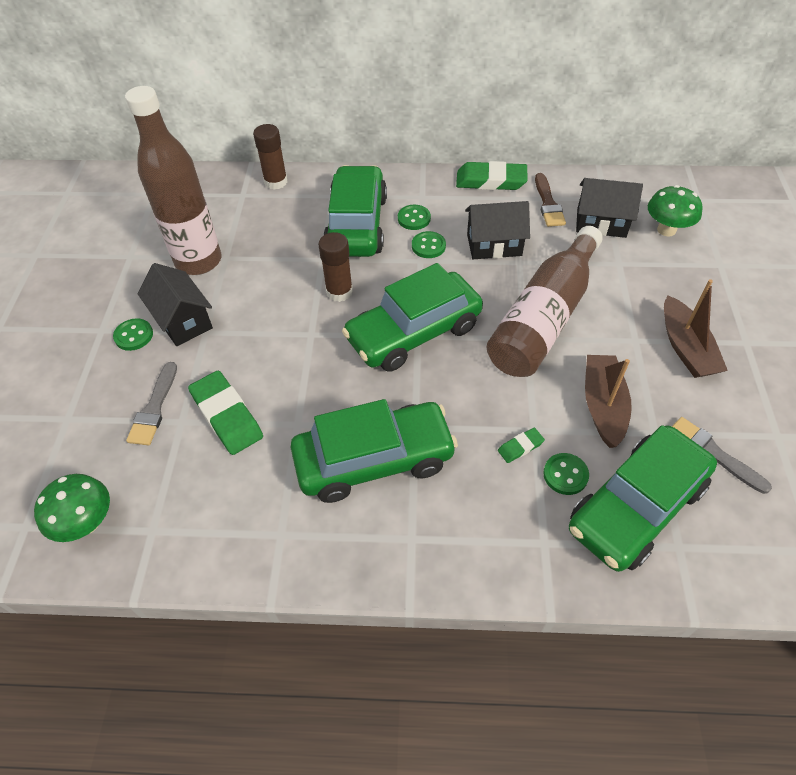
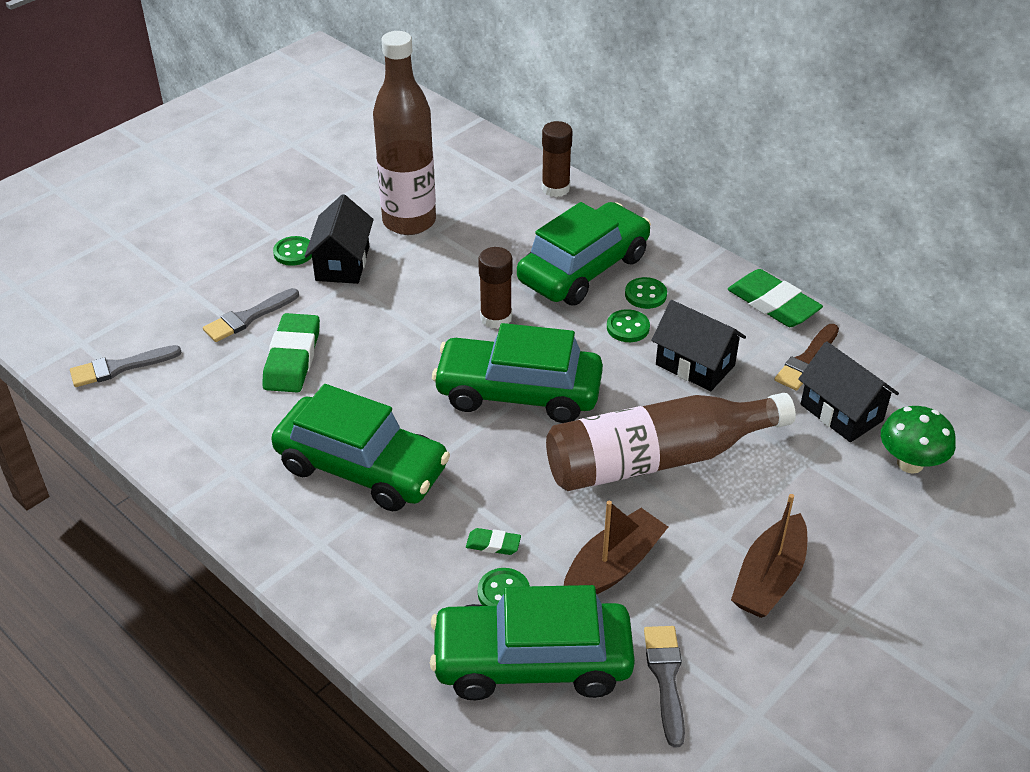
camera: 40 degrees right, 10 degrees down
green mushroom [34,474,110,542] -> grey brush [70,345,182,387]

